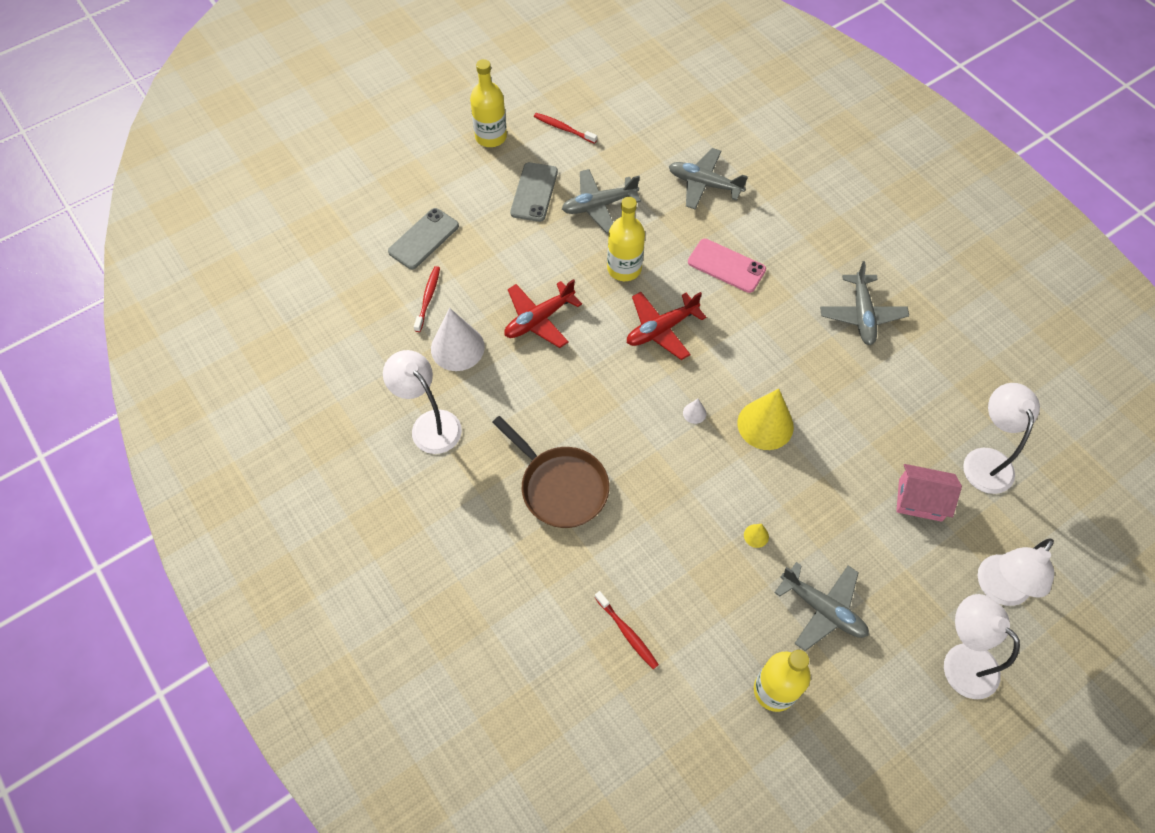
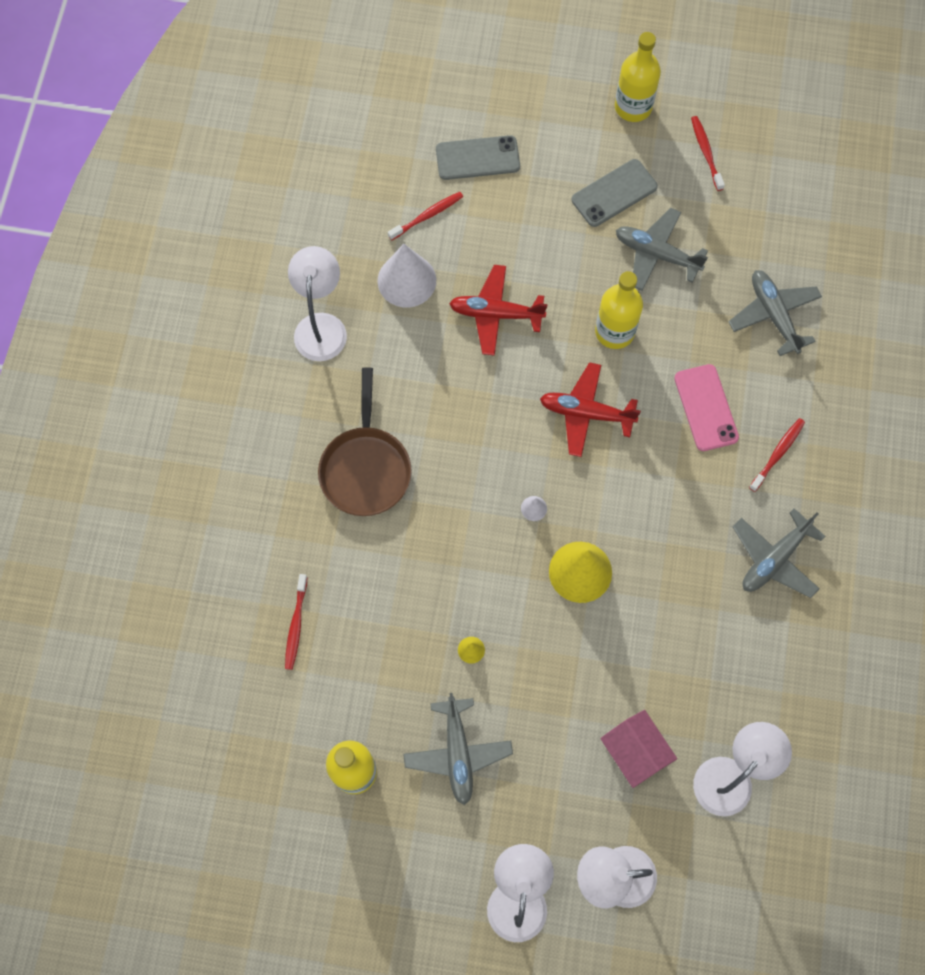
camera: 45 degrees right, 10 degrees up
none -> red toothbrush [749,418,805,492]

